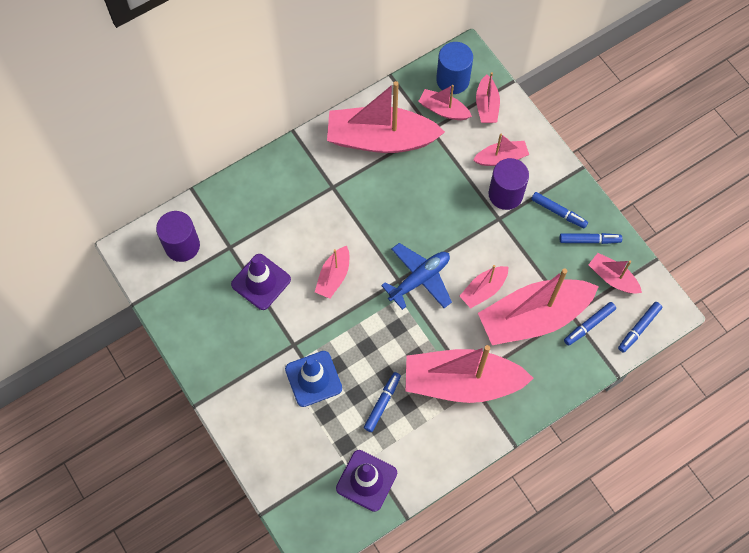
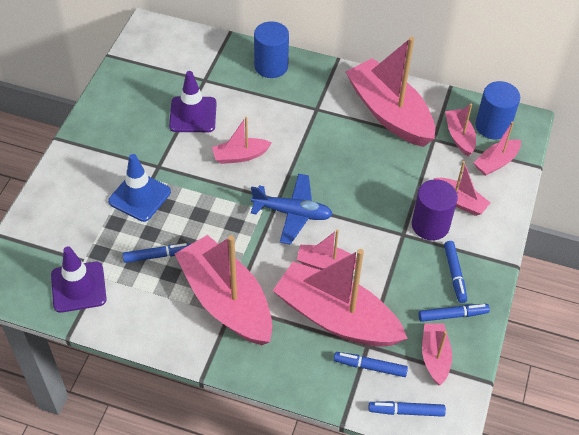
camera: 50 degrees right, 15 degrees down
purple cylinder [156,211,200,262] -> none
blue marker [560,233,622,244] -> blue marker turned 60 degrees counterclockwise [418,304,490,322]
none -> blue cylinder [254,21,289,78]

